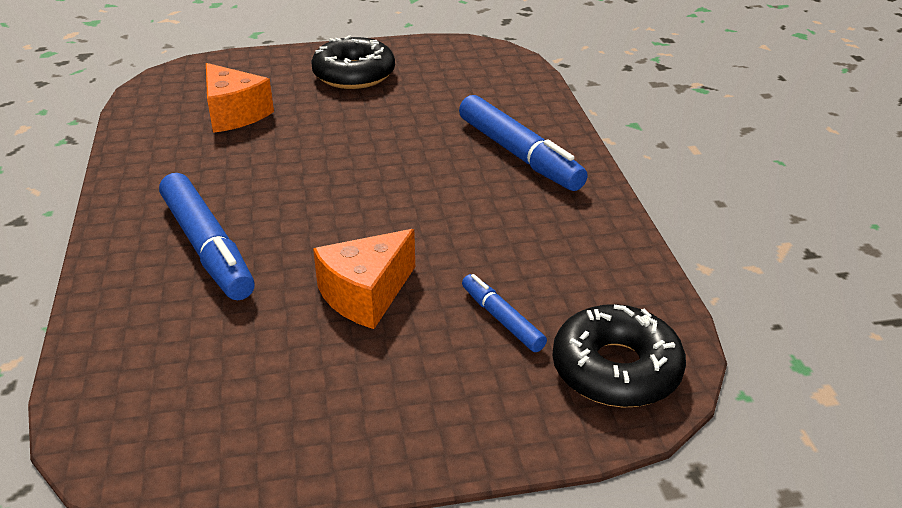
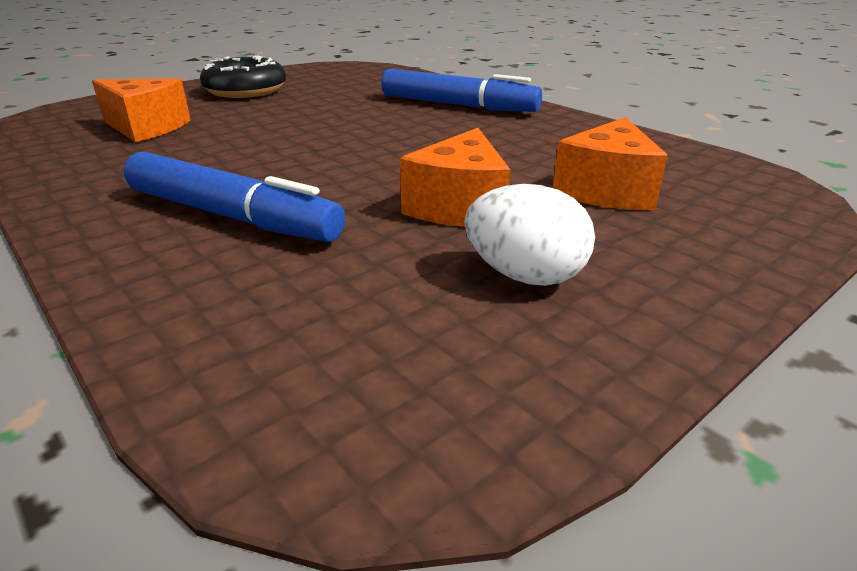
camera: 30 degrees left, 5 degrees down
blue marker [462,274,547,352] -> orange cheese [553,117,668,210]
black donut [552,304,686,407] -> none
none -> white egg [465,184,595,286]

